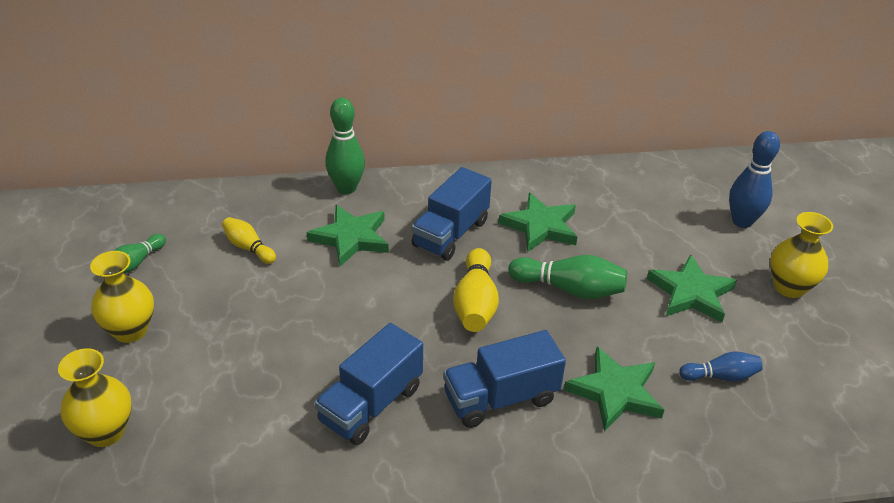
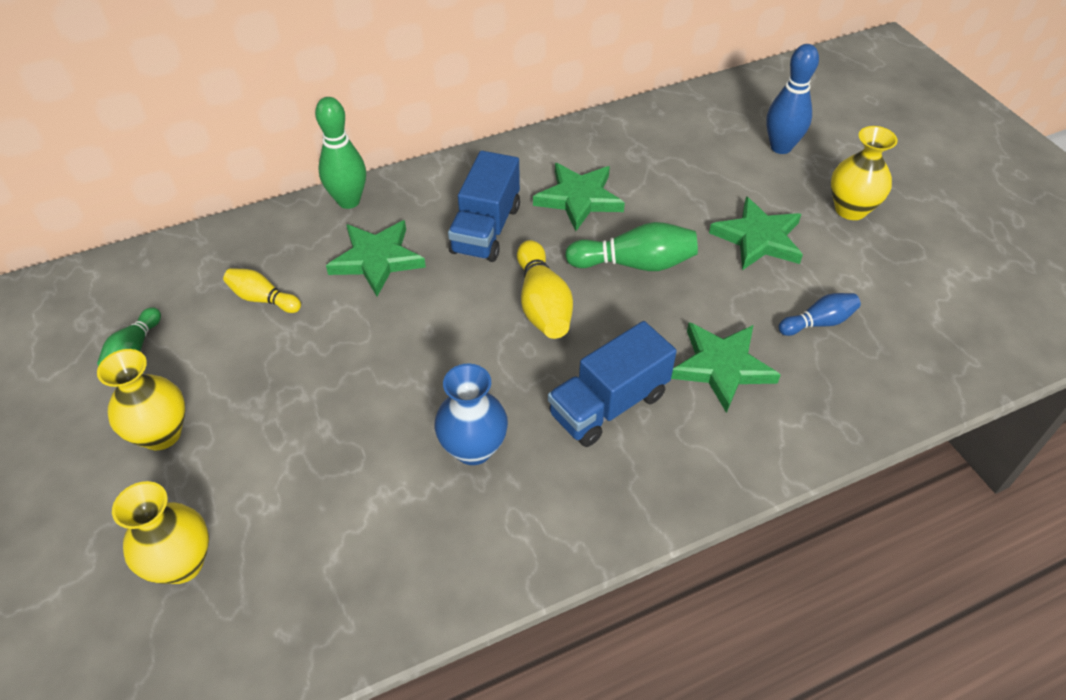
camera: 15 degrees left, 10 degrees up
blue truck [314,323,423,445] -> blue vase [434,364,508,465]

